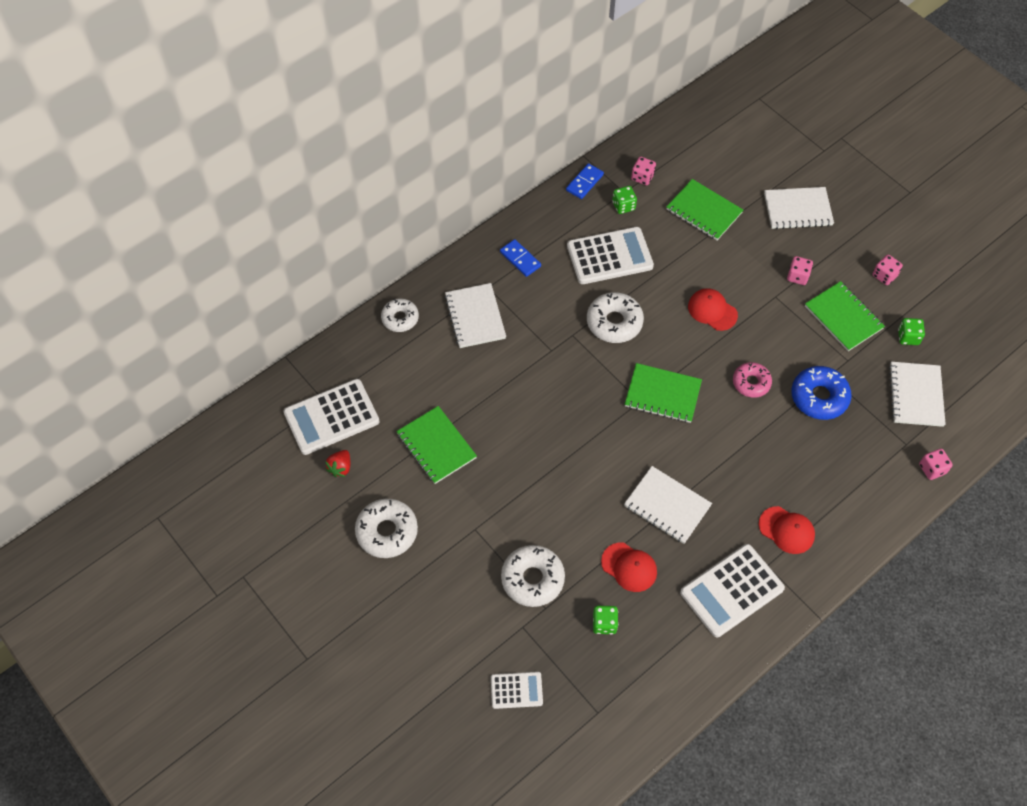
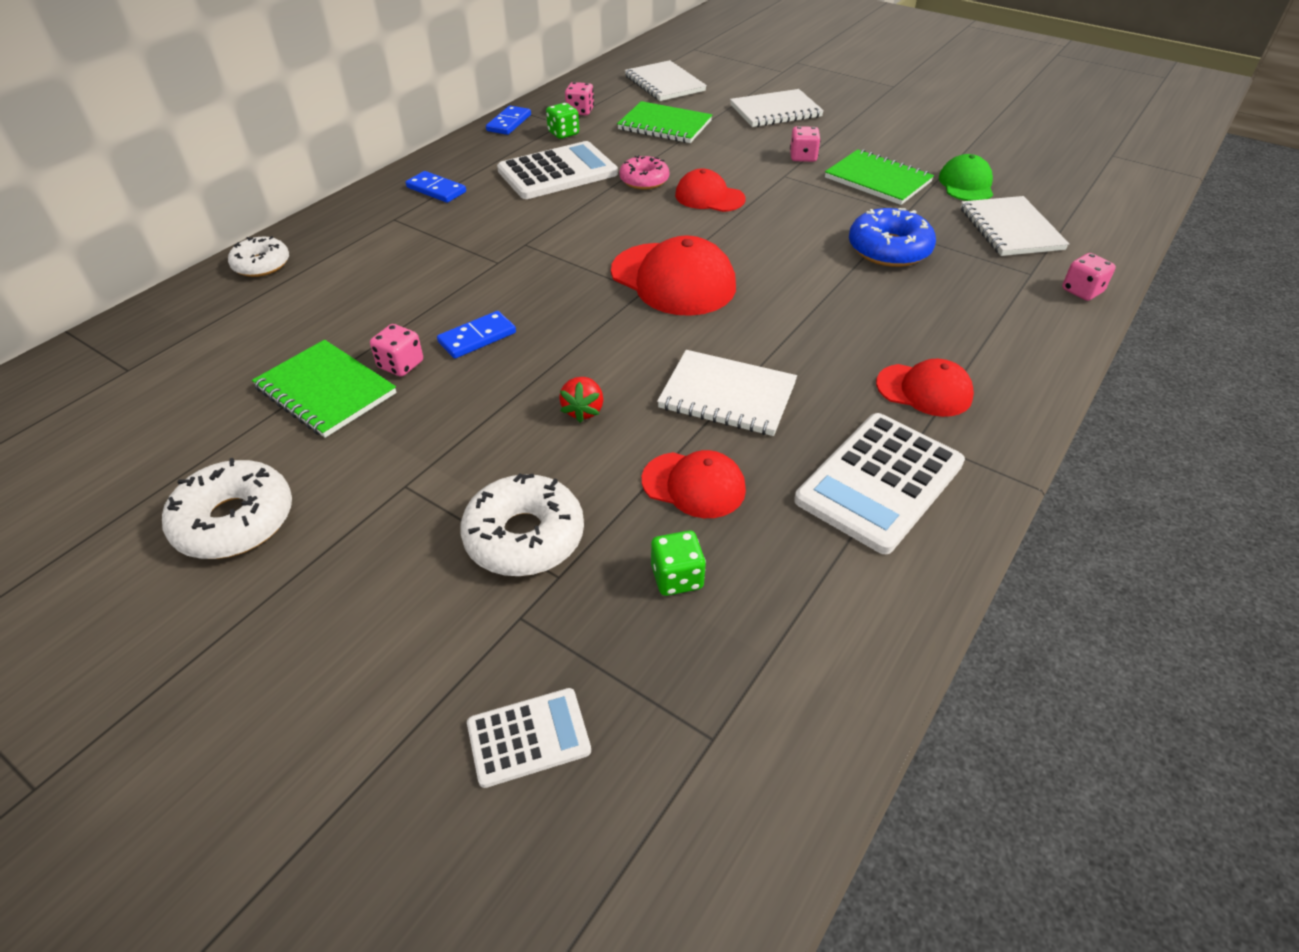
camera: 15 degrees left, 15 degrees down
white calculator [284,379,380,455] -> none
red strawberry [325,450,350,477] -> red strawberry moved to [559,377,604,423]
white notebook [444,283,506,348] -> white notebook moved to [625,60,707,101]
white donut [587,292,644,343] -> none
green notebook [625,363,702,423] -> red cap [611,236,736,316]
pink donut [733,362,772,398] -> pink donut moved to [619,155,669,190]
pink dice [873,255,903,285] -> pink dice moved to [370,324,423,377]
green dice [898,318,925,345] -> green cap [939,154,993,201]
none -> blue domino [437,311,516,359]

